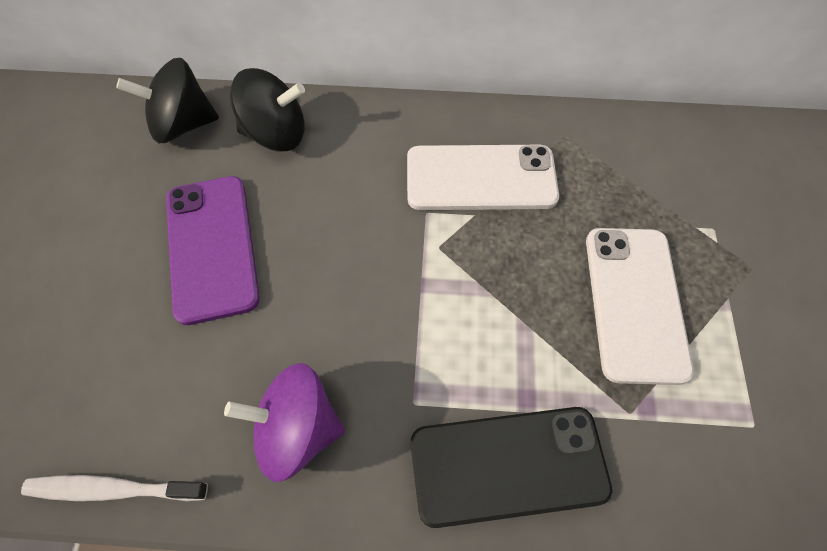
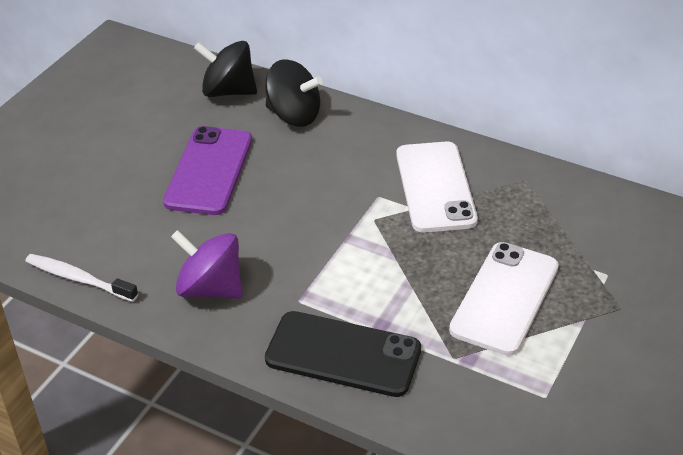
camera: 25 degrees right, 20 degrees down
white phone [407,145,559,210] -> white phone turned 60 degrees clockwise [396,141,478,233]

